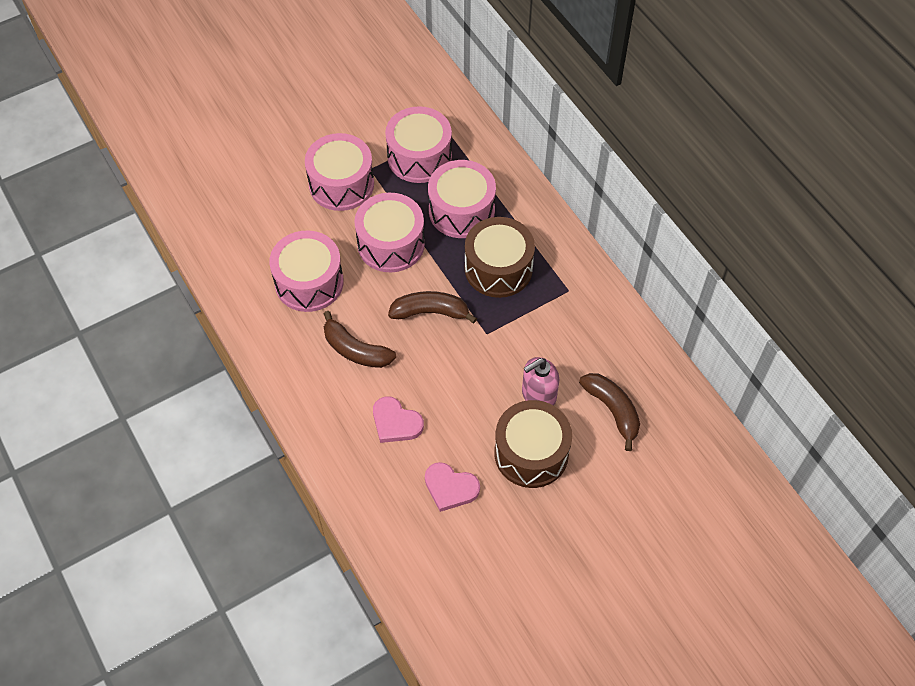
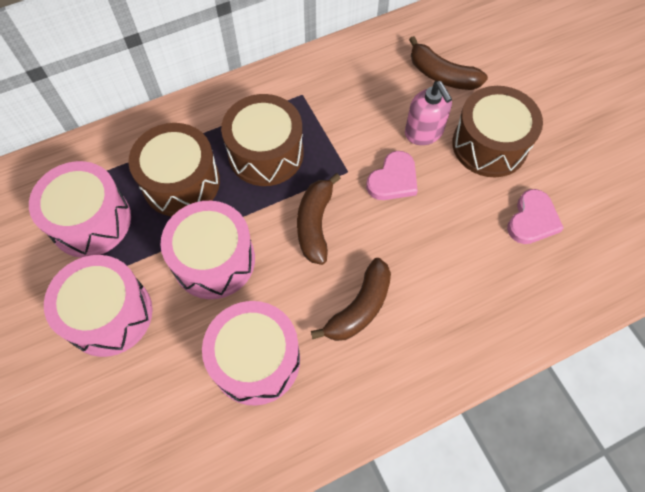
camera: 85 degrees left, 5 degrees up
pink heart [373,396,424,443] -> pink heart moved to [366,151,418,200]
pink drum [428,160,496,238] -> brown drum [129,123,220,216]
brown banana [579,373,640,451] -> brown banana turned 120 degrees counterclockwise [409,36,488,90]

